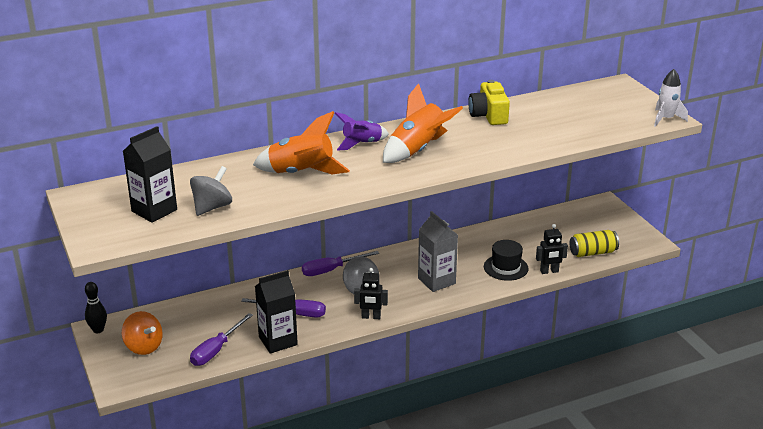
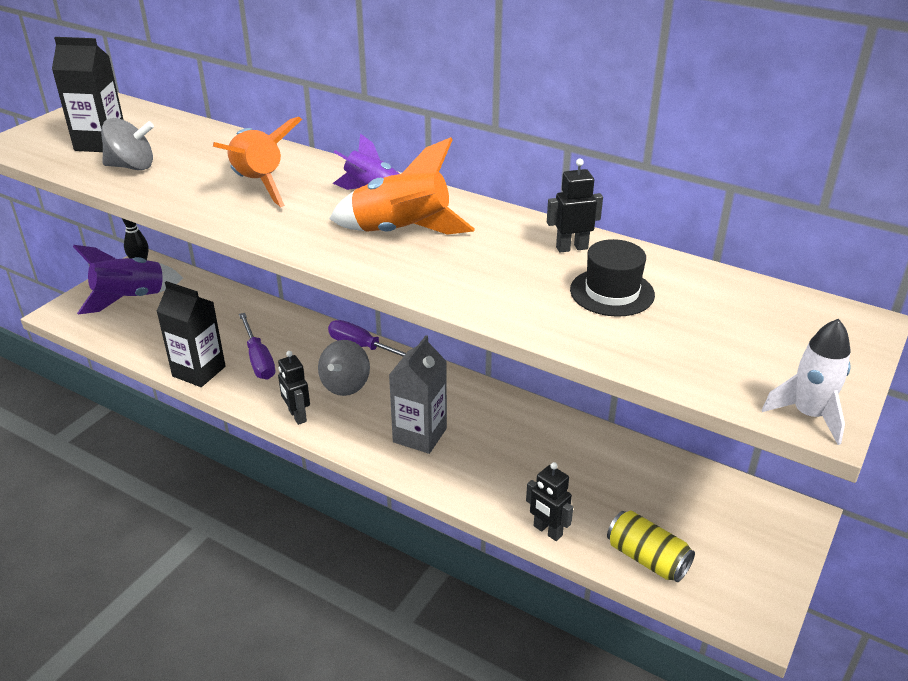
camera: 55 degrees right, 5 degrees up
orange spinning top [122,311,163,355] -> purple rocket [73,245,183,314]
purple screwdriver [190,313,253,366] -> none
yellow camera [468,80,510,125] -> black robot [547,159,603,253]
black hat [484,240,529,281] -> black hat moved to [570,239,655,317]

